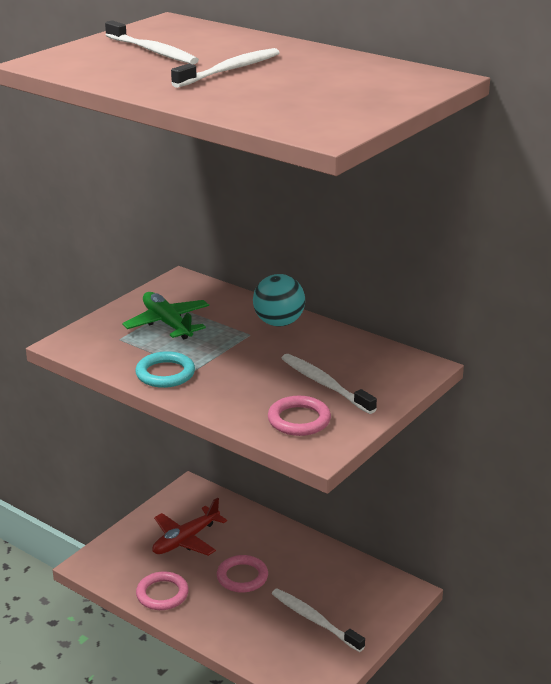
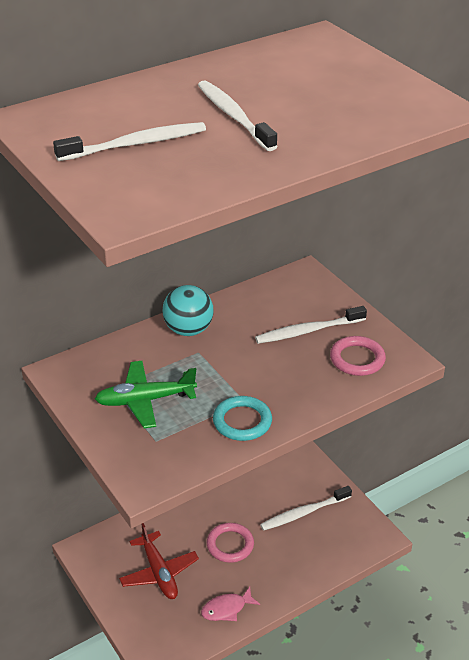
camera: 70 degrees left, 10 degrees up
pink ring [136,571,189,610] -> pink fish [201,587,260,621]

